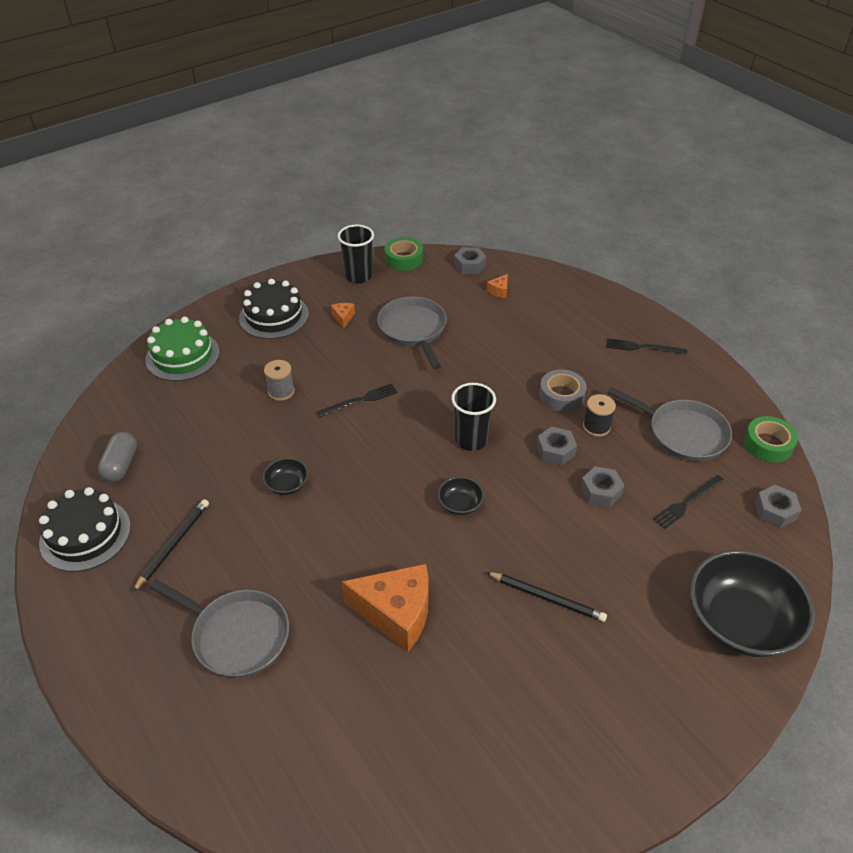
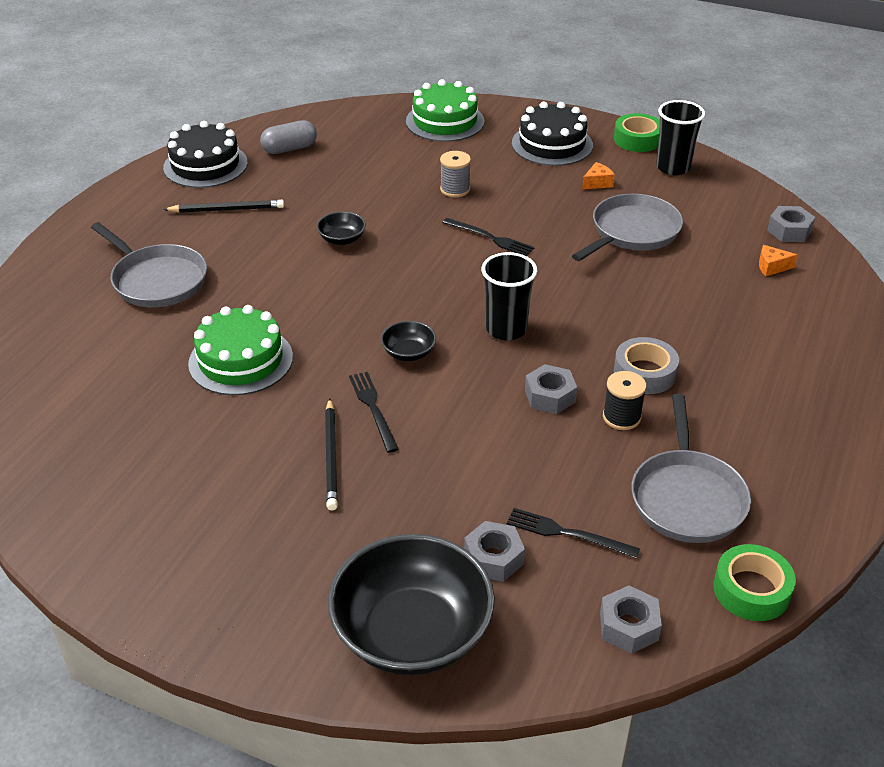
camera: 60 degrees right, 5 degrees down
grey pan [150,580,289,678] -> grey pan turned 45 degrees counterclockwise [91,222,207,308]
orange cheese [342,564,428,652] -> green cake [188,305,293,395]
green tape [385,237,423,271] -> green tape moved to [614,113,660,152]
grey nut [580,466,624,507] -> grey nut moved to [464,521,525,582]
black fork [606,338,687,355] -> black fork moved to [349,372,399,453]

